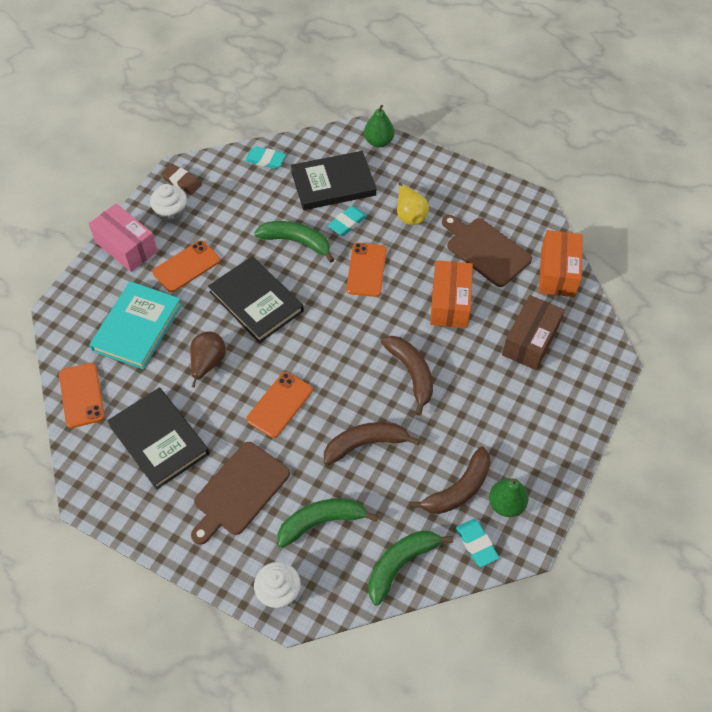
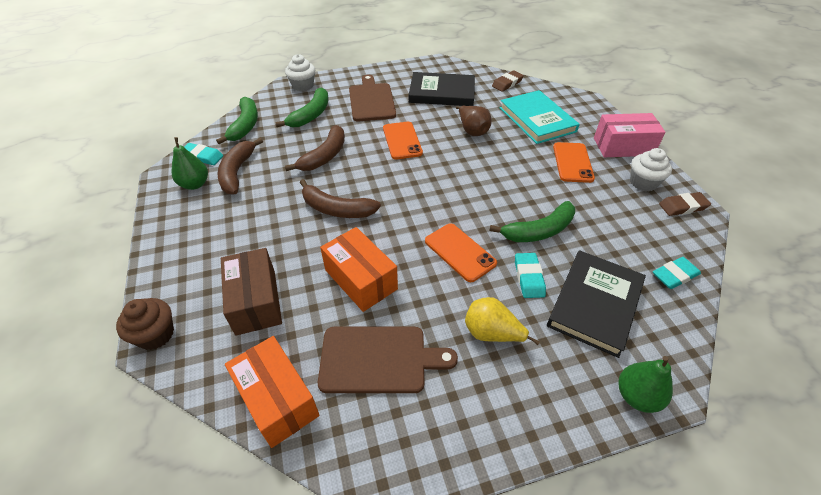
camera: 135 degrees right, 10 degrees down
orange phone [59,363,105,428] -> brown eraser [492,70,524,92]
black book [208,256,304,343] -> none
none -> brown cupcake [116,298,174,350]

